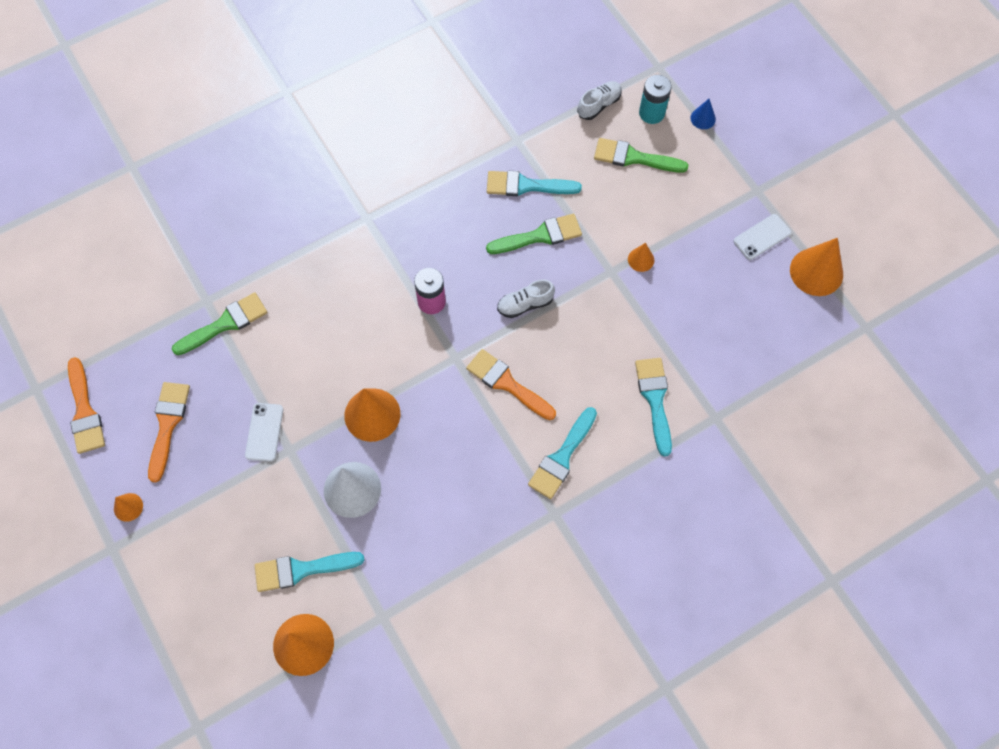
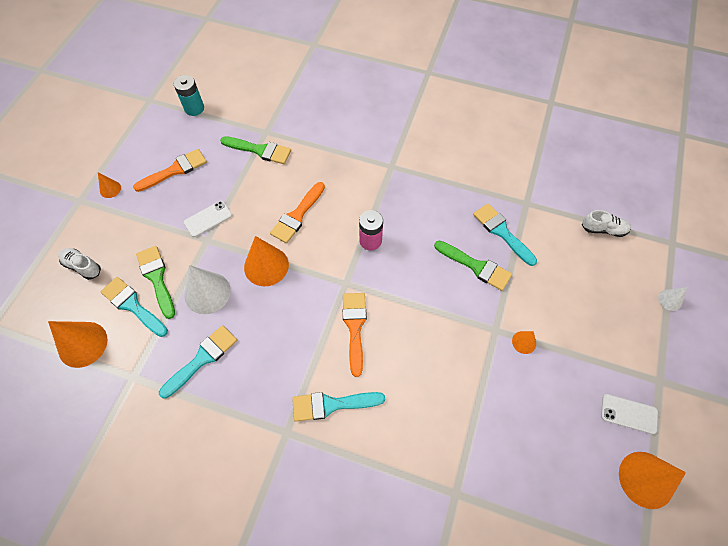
camera: 50 degrees right, 5 degrees down
orange brush [68,357,105,454] -> orange brush moved to [270,182,325,243]
white shoe [497,280,555,318] -> white shoe moved to [58,248,101,280]
green brush [594,138,688,173] -> green brush moved to [136,246,175,319]
turquoise brush [635,358,672,456] -> turquoise brush moved to [159,325,237,398]
turquoise battery [639,75,672,124] -> turquoise battery moved to [174,75,204,116]
blue cone [690,99,716,129] -> white cone [658,287,687,311]

